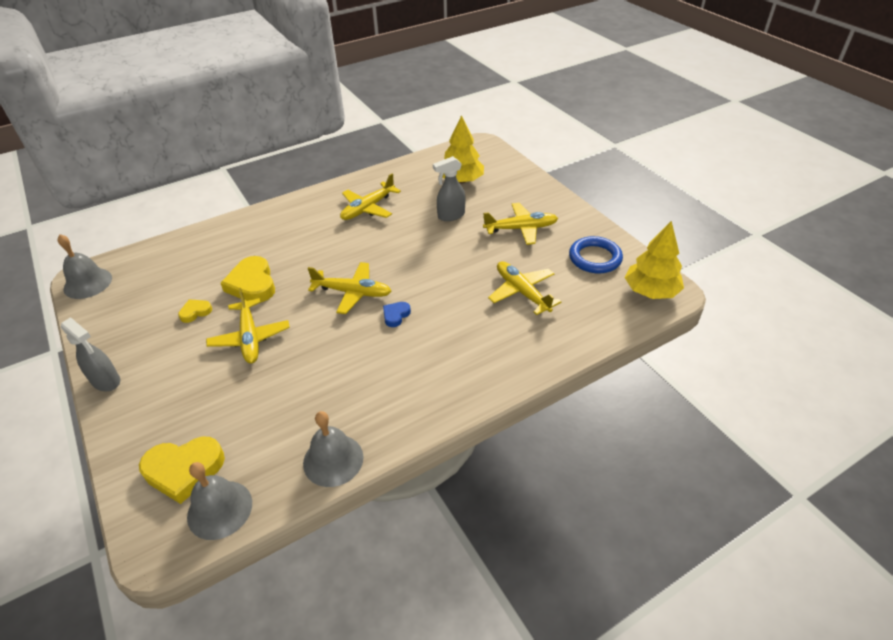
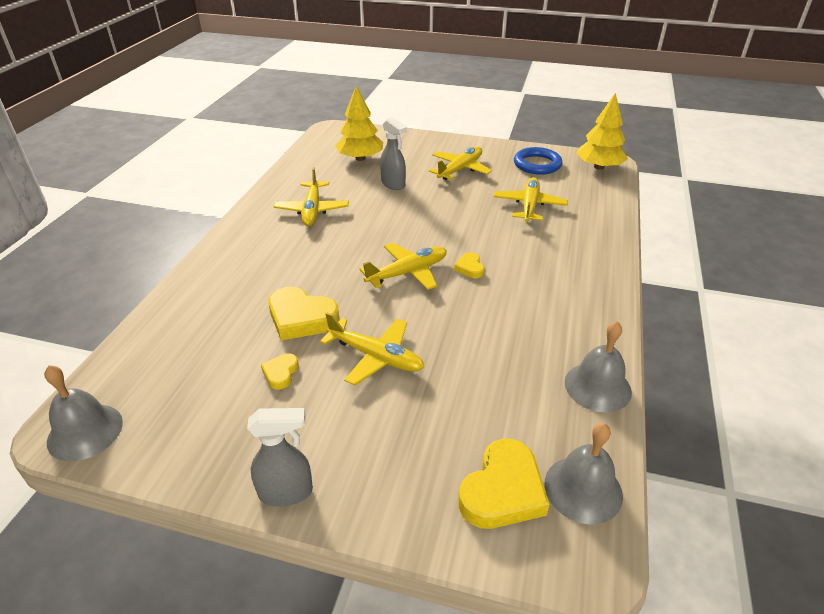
camera: 45 degrees left, 5 degrees down
blue heart [383,302,411,327] -> yellow heart [454,252,484,278]
grey spray bottle [433,156,466,221] -> grey spray bottle turned 60 degrees counterclockwise [380,117,407,190]
yellow plane [488,261,561,315] -> yellow plane turned 90 degrees clockwise [494,177,568,222]

